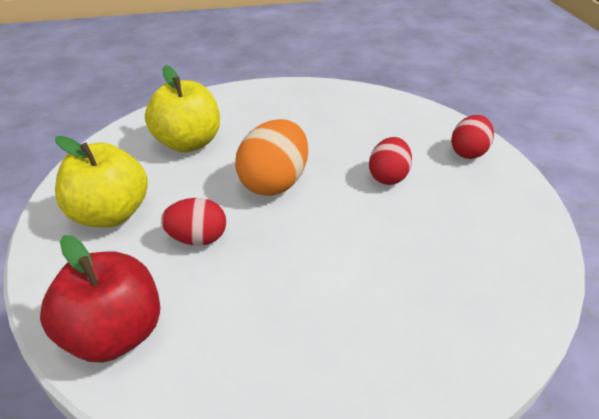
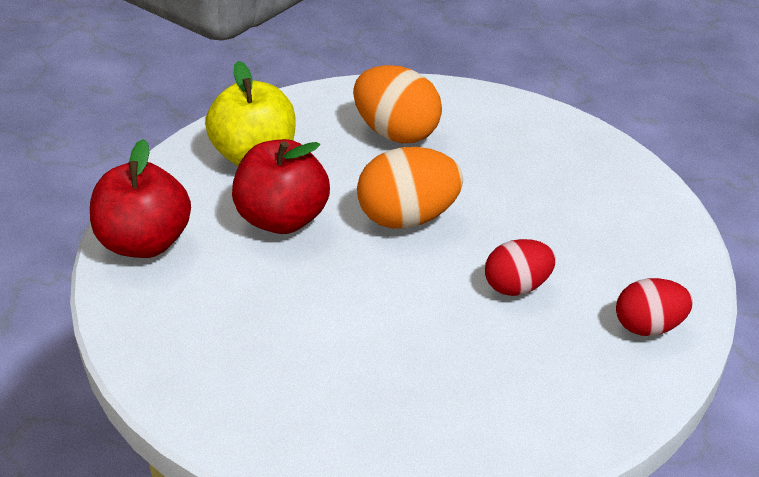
camera: 50 degrees right, 0 degrees up
yellow apple [145,65,220,153] -> orange egg [353,65,442,143]
red egg [161,198,226,246] -> red apple [232,139,330,234]

